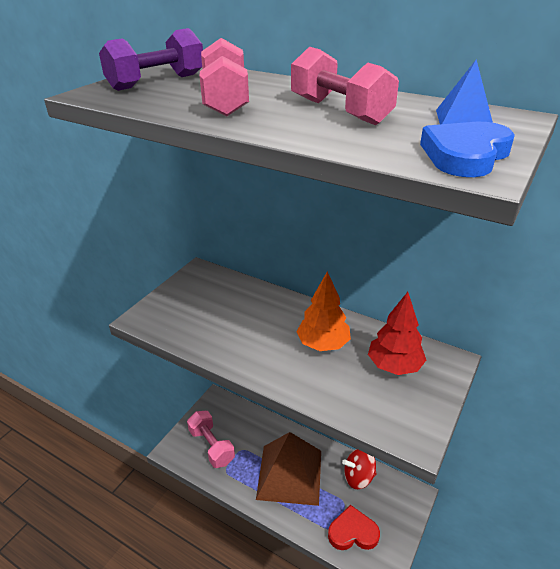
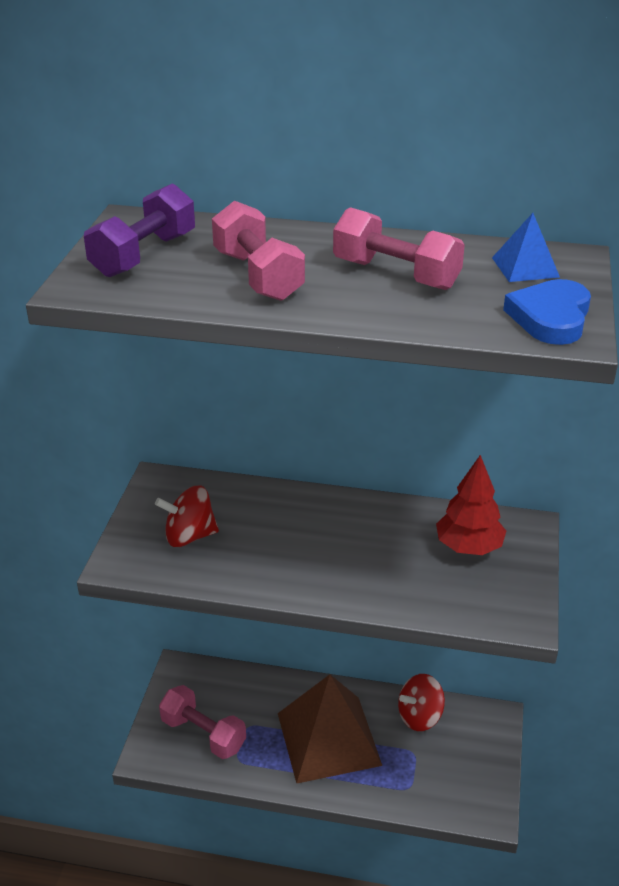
camera: 20 degrees left, 0 degrees up
orange tree [296,271,351,351] -> none
red heart [328,505,380,550] -> none
none -> red spinning top [155,485,219,547]

